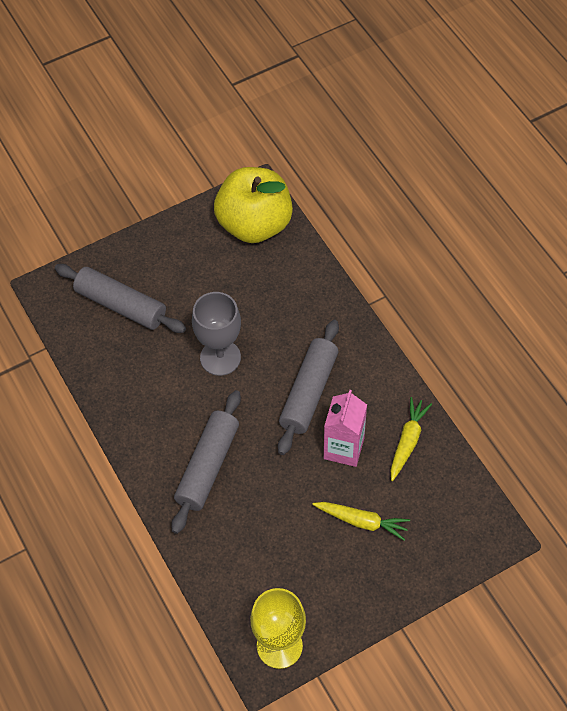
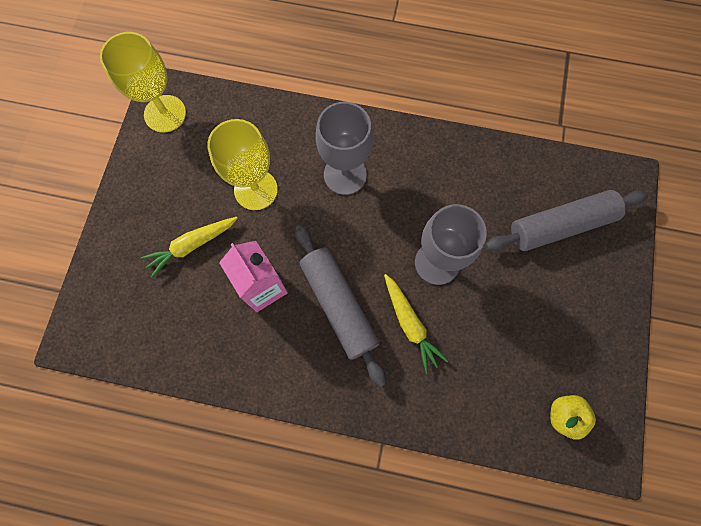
camera: 130 degrees right, 15 degrees up
grey rolling pin [171,390,241,534] -> grey goblet [316,102,373,195]
yellow apple [214,167,293,243] -> yellow apple [550,395,596,440], size x0.42
yellow carrot [391,397,432,481] -> yellow carrot moved to [384,274,448,374]
none -> yellow goblet [207,119,278,210]

